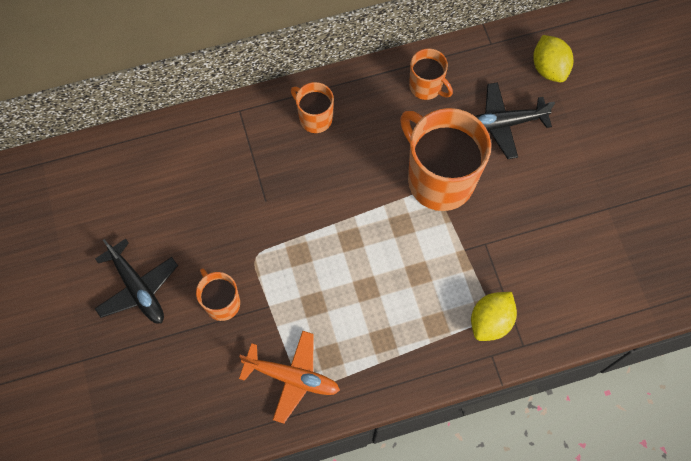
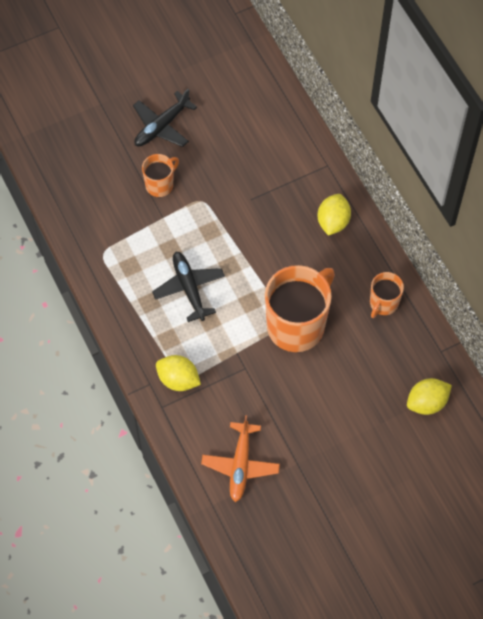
camera: 80 degrees right, 5 degrees down
orange plane [239,331,340,424] -> orange plane moved to [201,415,280,502]
orange mug [291,82,334,133] -> yellow lemon [318,194,351,236]
black plane [475,82,555,159] -> black plane moved to [152,252,225,322]

